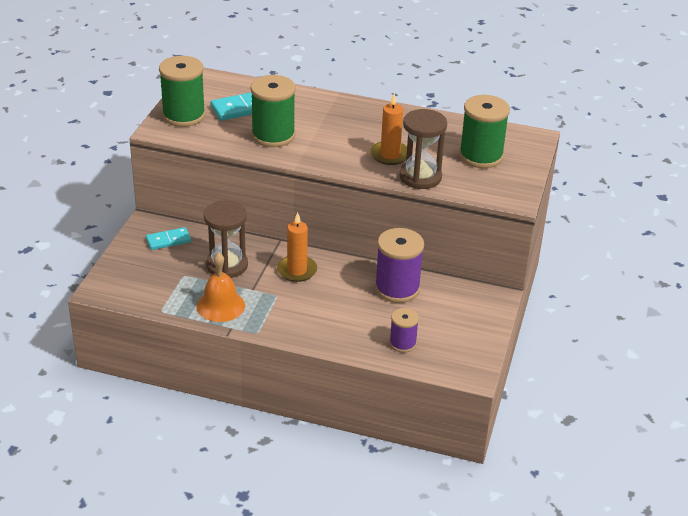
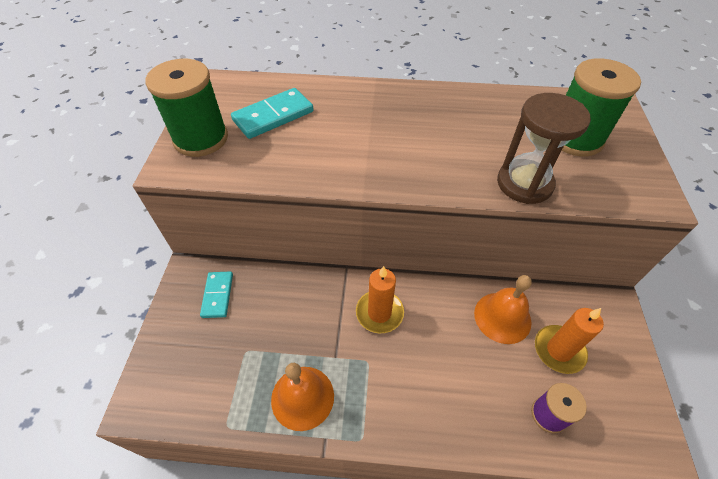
camera: 10 degrees left, 15 degrees up
turquoise domino [146,227,191,250] -> turquoise domino turned 60 degrees counterclockwise [200,272,233,318]
brown hourglass [204,200,248,278] -> none
green spool [250,75,296,147] -> none
orange candle [370,93,407,165] -> orange candle moved to [535,308,604,374]
purple spool [375,228,424,303] -> orange bell [474,275,532,344]

